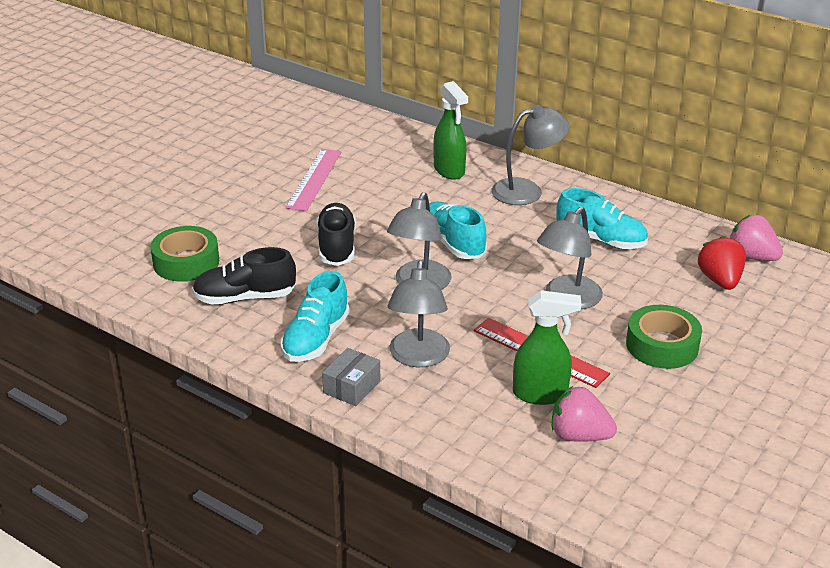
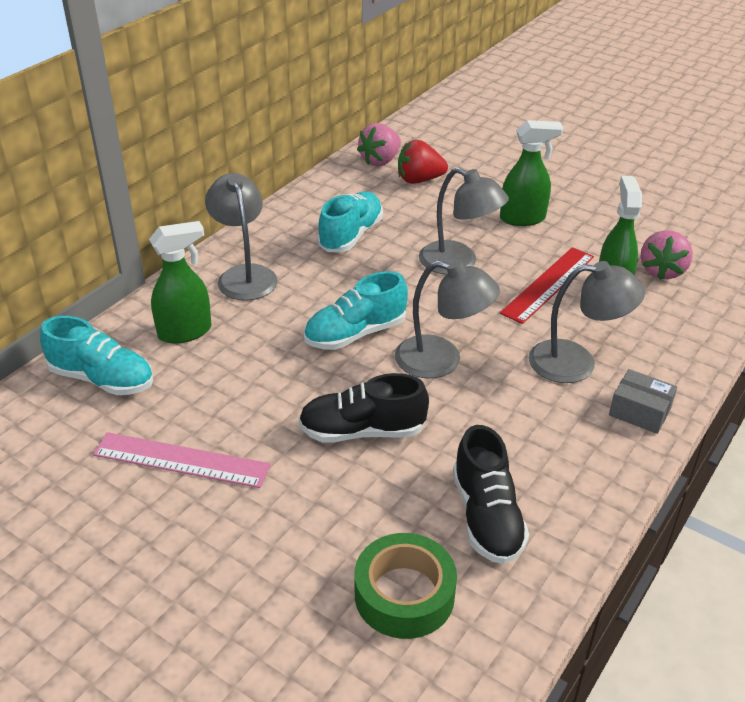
camera: 90 degrees left, 5 degrees up
turquoise shoe [281,271,350,362] -> turquoise shoe moved to [40,316,153,395]
green tape [626,305,702,369] -> green spray bottle [500,120,563,226]

